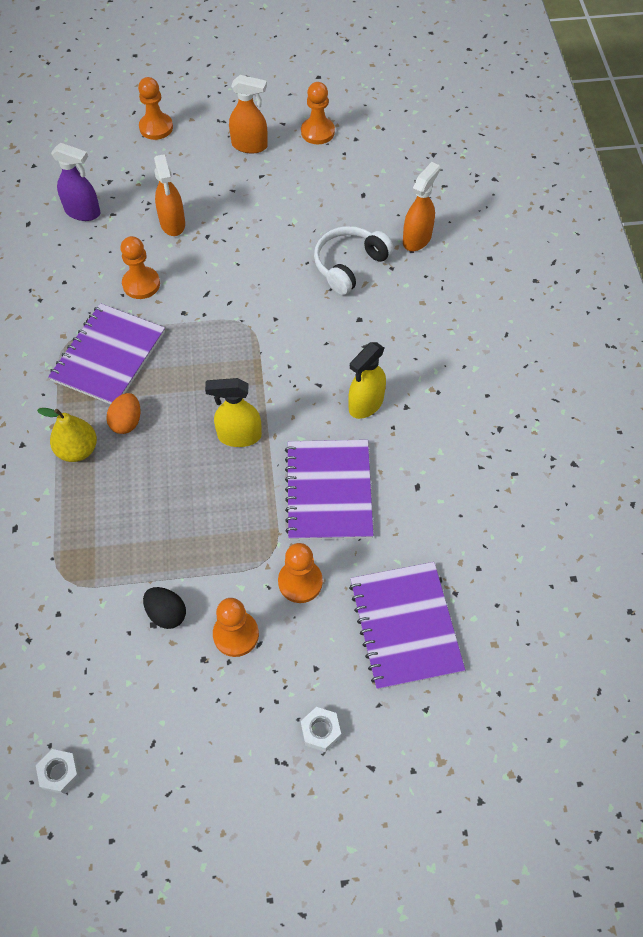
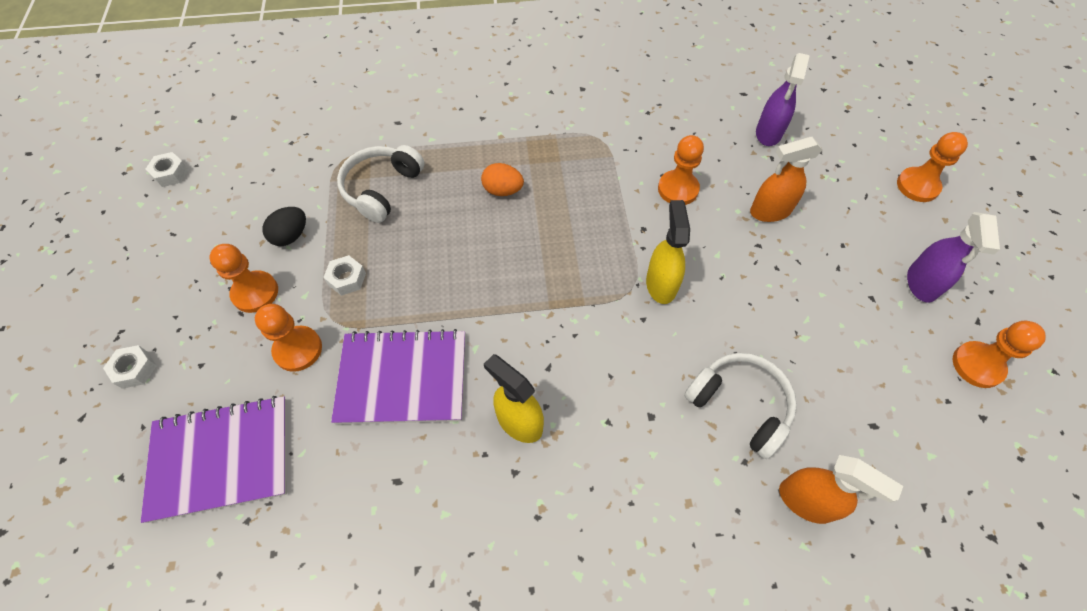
camera: 90 degrees right, 0 degrees up
yellow pear [37,408,97,462] -> none
purple notebook [48,303,165,404] -> none
yellow spray bottle [205,378,262,447] -> yellow spray bottle moved to [646,200,690,304]
orange spray bottle [229,75,268,153] -> purple spray bottle [907,212,1000,303]
none -> white nut [323,255,366,296]
none -> white headphones [337,145,425,223]

